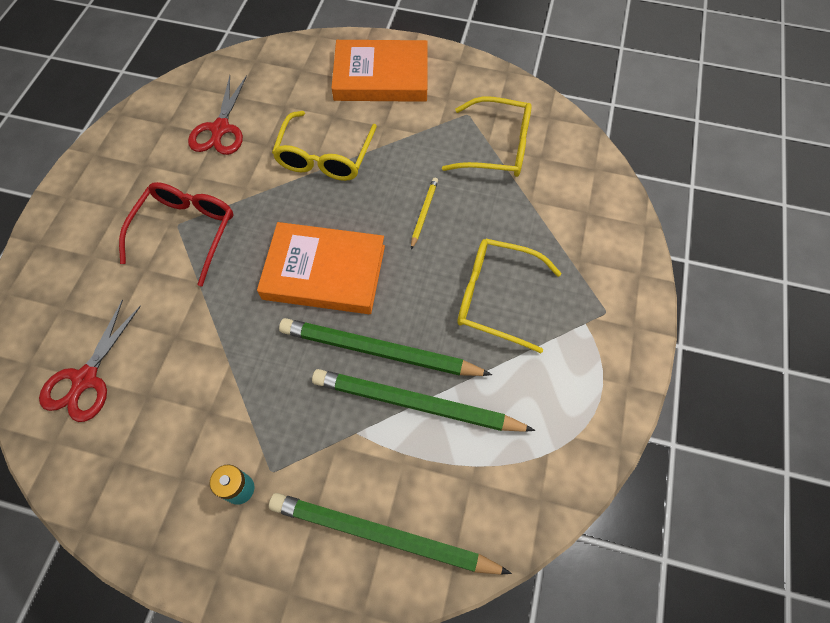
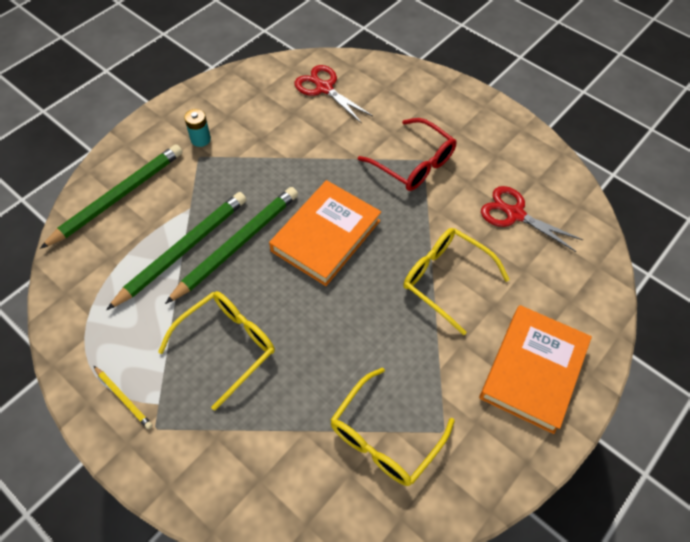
camera: 115 degrees right, 5 degrees down
yellow pencil [411,178,438,249] -> yellow pencil moved to [94,366,153,429]

